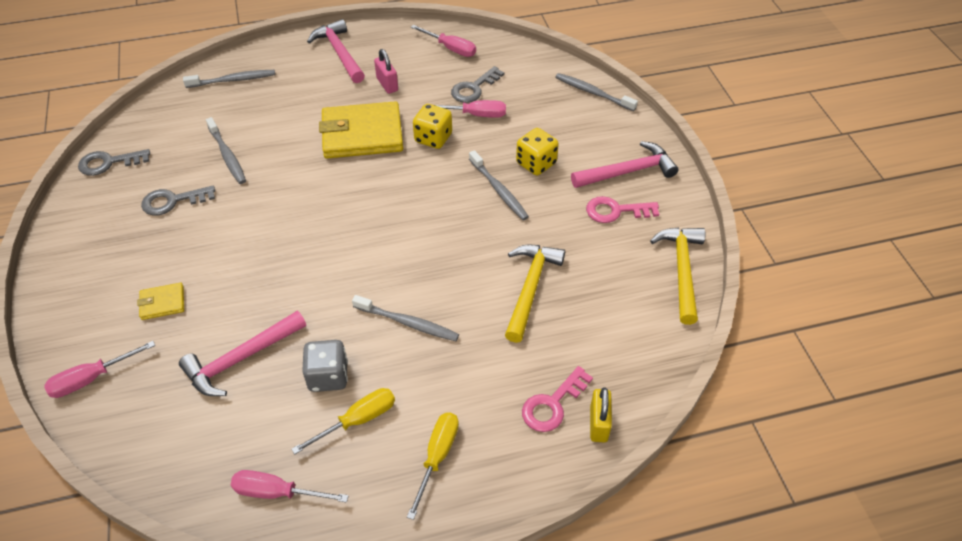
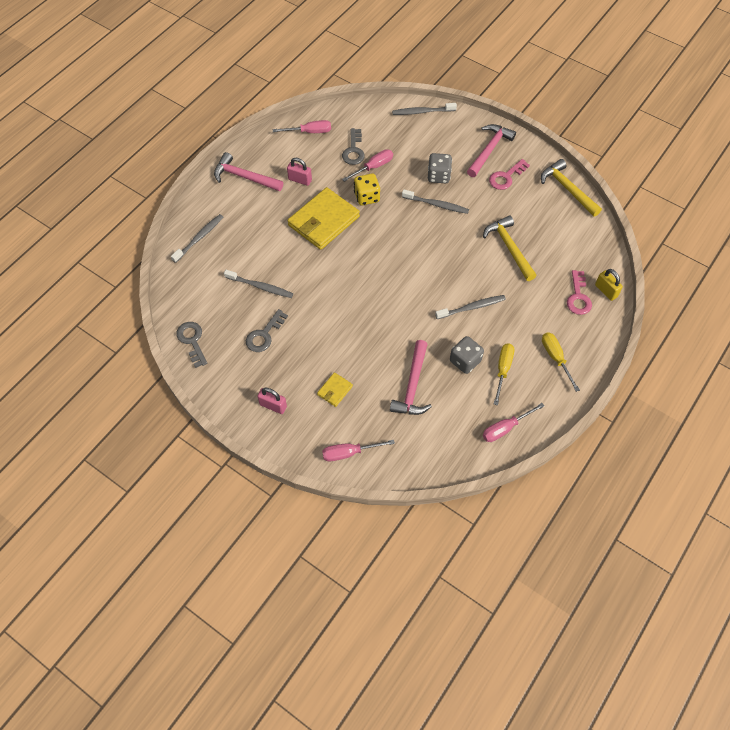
camera: 40 degrees left, 10 degrees up
pink screwdriver [44,341,155,398] -> pink screwdriver turned 60 degrees clockwise [322,440,395,461]
grey key [78,149,150,176] -> grey key turned 120 degrees clockwise [176,322,207,368]
yellow dice [516,128,559,175] -> grey dice [428,153,452,183]
none -> pink padlock [257,388,287,414]

